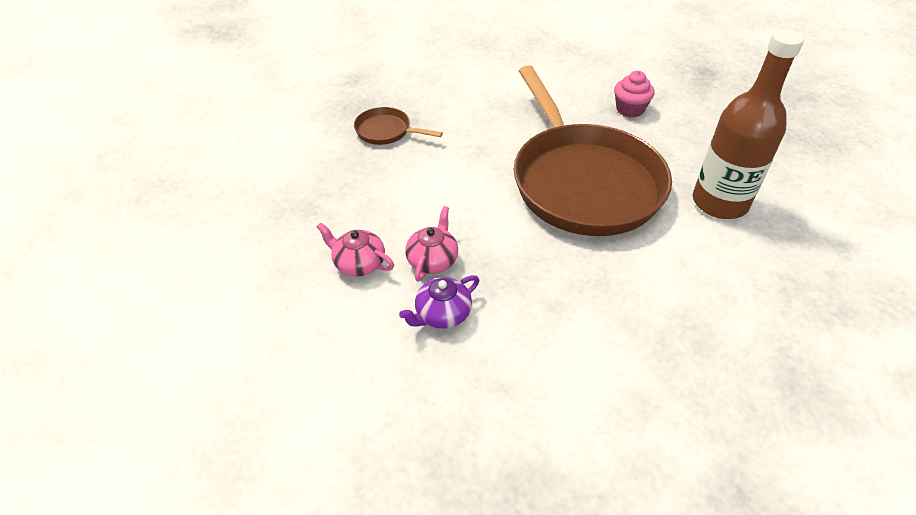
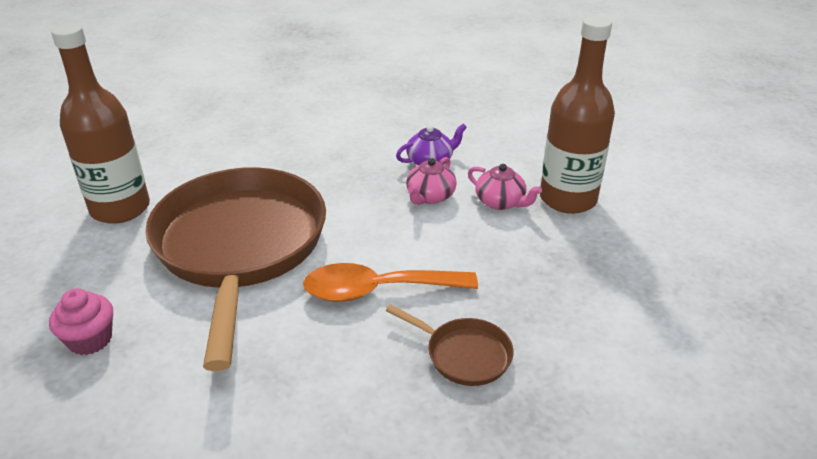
camera: 170 degrees left, 10 degrees down
none -> orange spoon [303,263,478,302]
none -> brown bottle [540,16,615,214]

